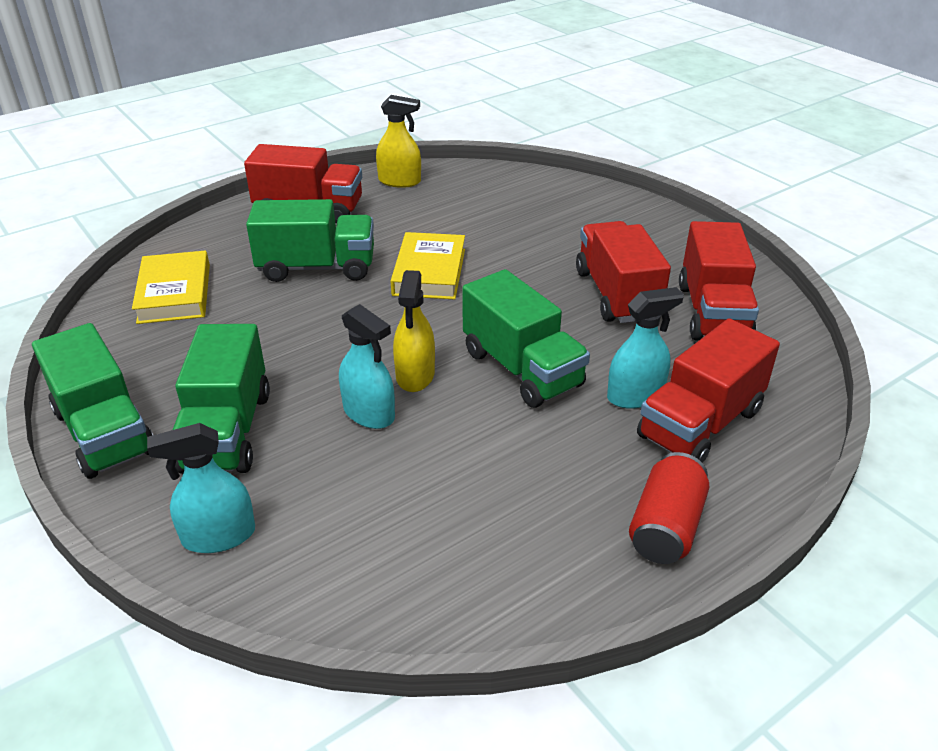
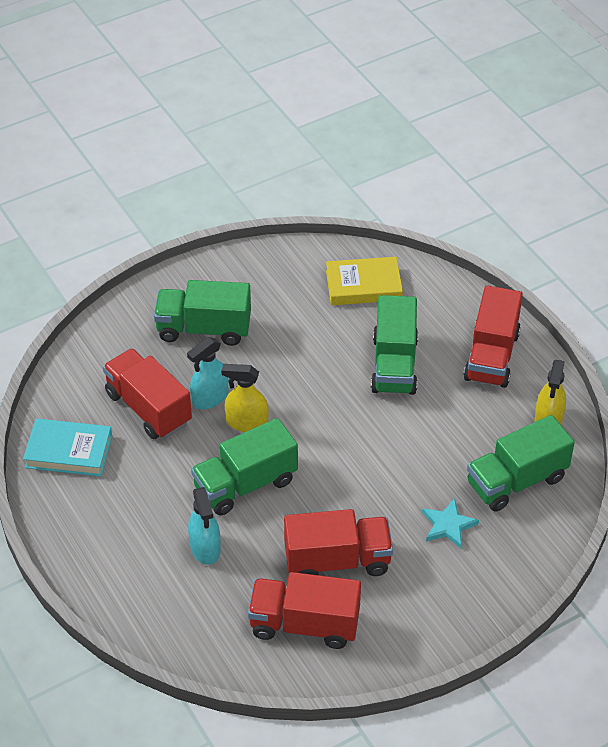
camera: 95 degrees right, 10 degrees up
green truck [32,323,153,479] -> green truck moved to [467,415,575,511]
turquoise spray bottle [147,423,255,553] -> none
yellow book [391,232,465,300] -> none
red can [629,452,709,564] -> none
red truck [637,318,780,463] -> red truck moved to [103,348,192,439]
none -> turquoise book [23,419,112,476]
none -> turquoise star [422,498,479,548]

